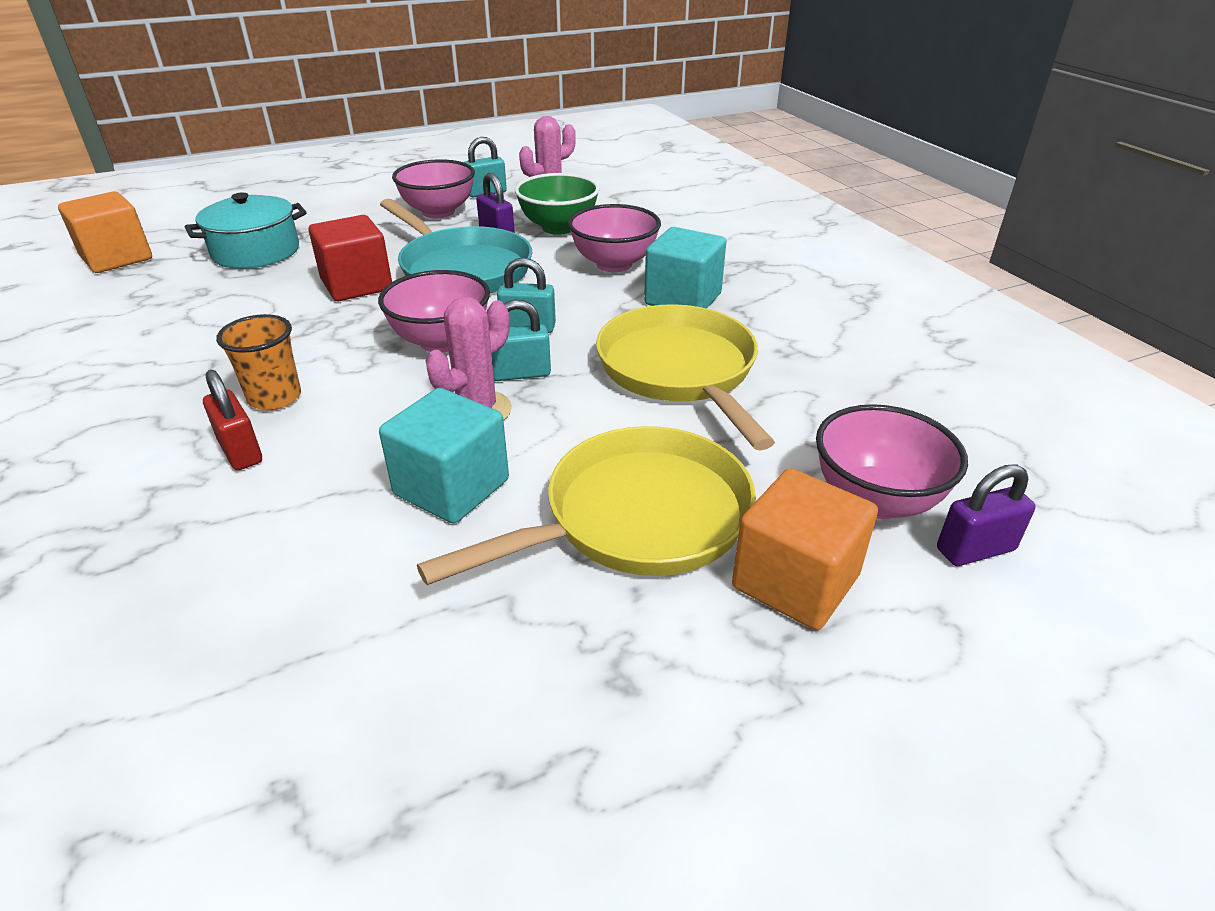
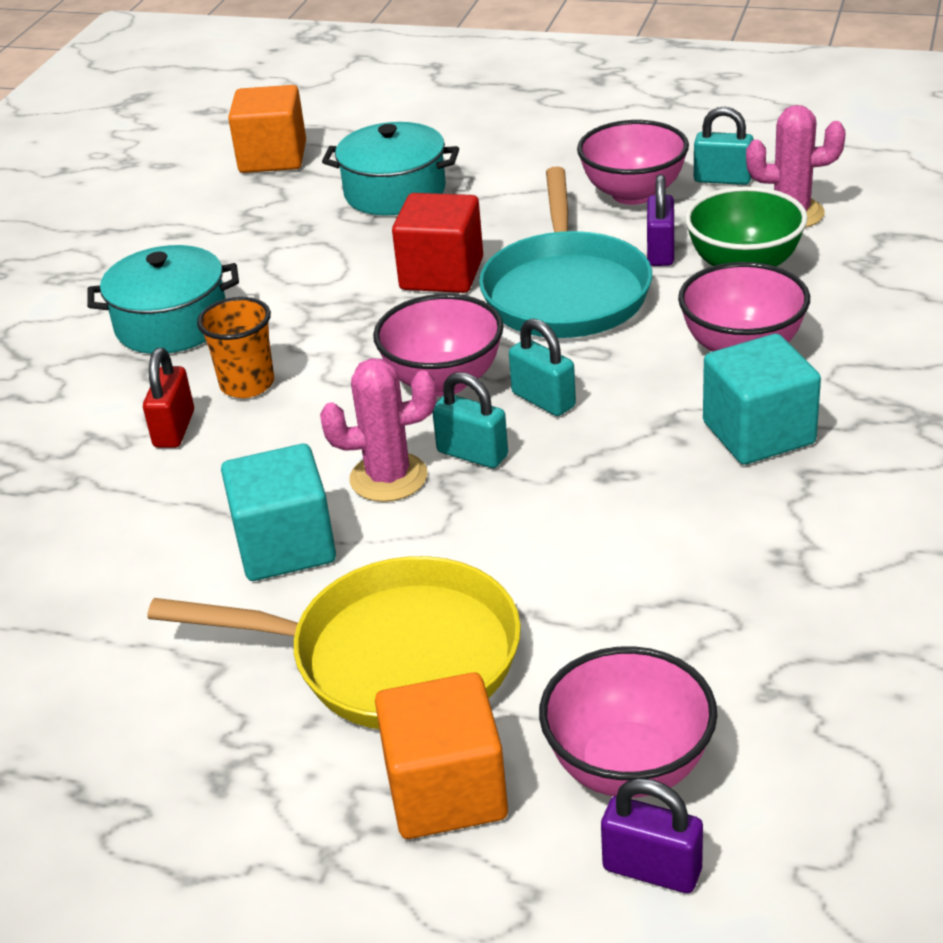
camera: 45 degrees right, 0 degrees up
yellow pan [596,304,775,450] -> none
none -> turquoise pot [87,245,239,354]

